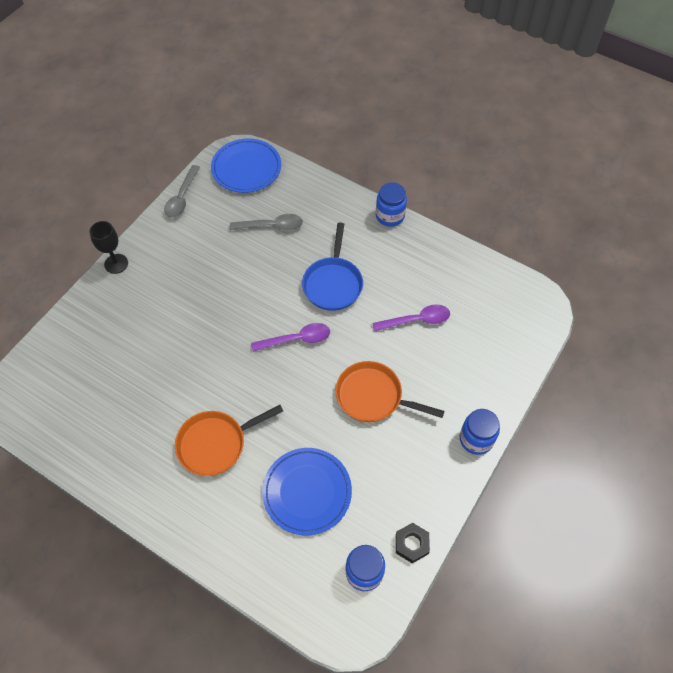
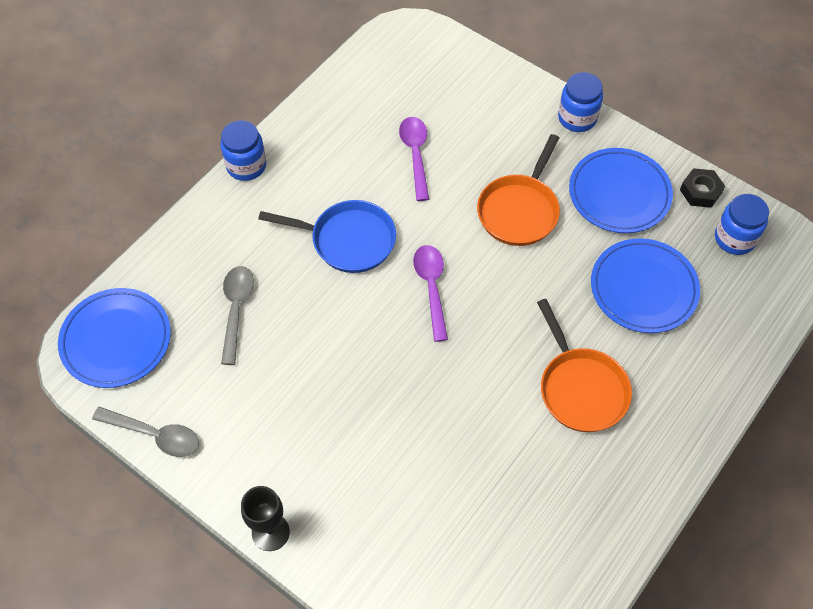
camera: 85 degrees left, 0 degrees up
none -> blue plate [569,148,673,233]

